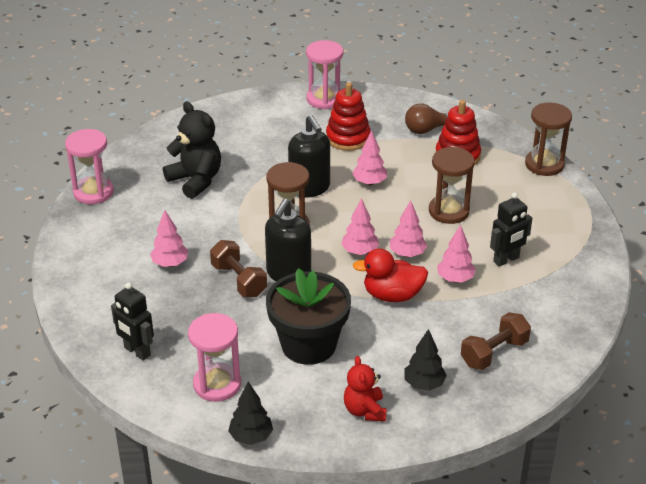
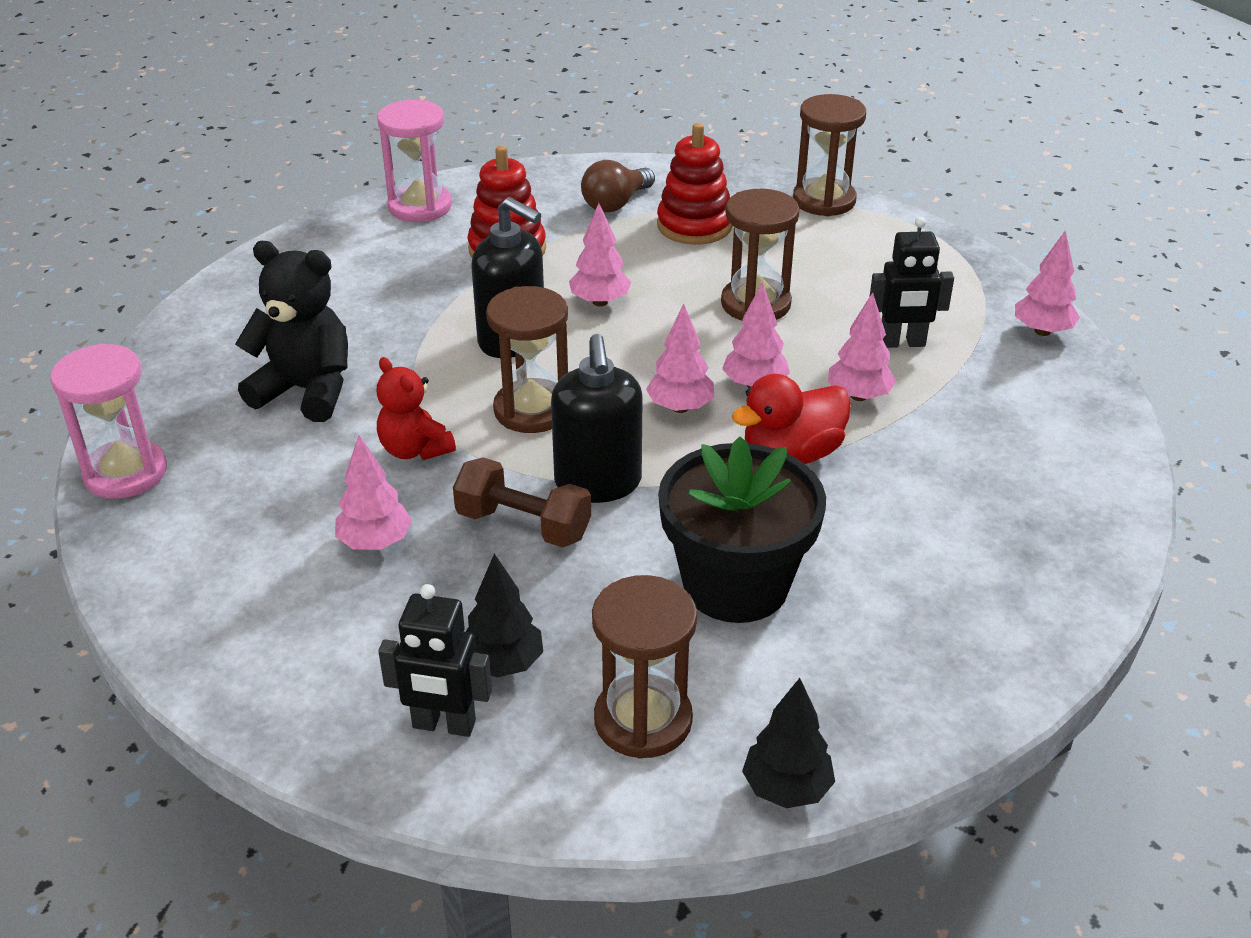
camera: 30 degrees left, 0 degrees up
pink hourglass [188,313,241,402] -> brown hourglass [592,575,697,759]
red teddy bear [344,356,387,421] -> red teddy bear moved to [376,357,456,460]
black tree [404,329,447,391] -> black tree moved to [466,553,543,677]
brown dumbbell [461,312,531,370] -> none
black robot [490,192,532,267] -> black robot turned 60 degrees clockwise [870,217,954,348]
none -> pink tree [1015,230,1080,336]

